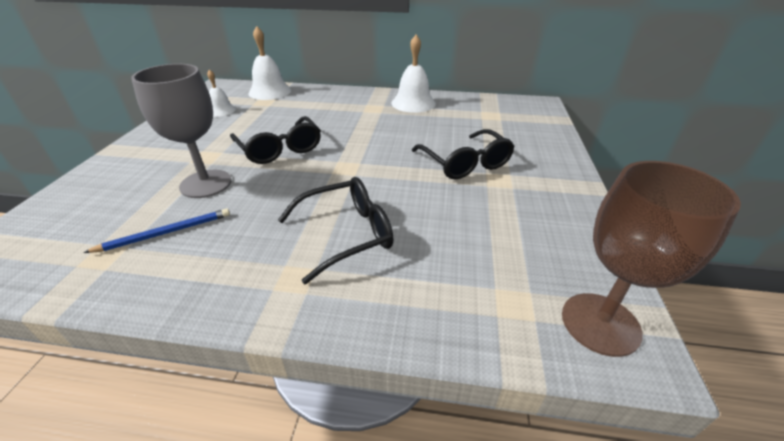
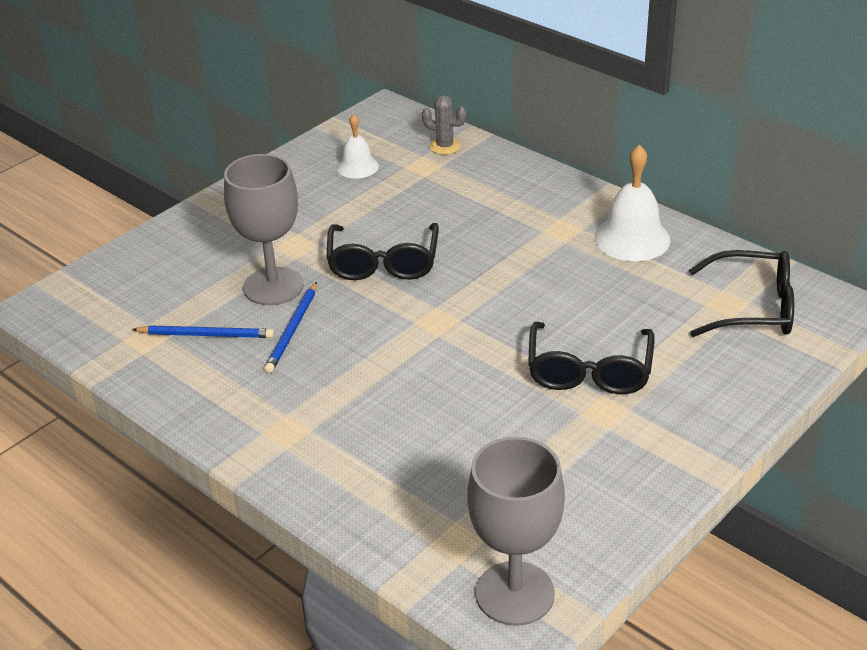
camera: 35 degrees right, 0 degrees up
white bell [248,26,291,100] -> grey cactus [422,95,467,155]
black glasses [278,177,394,284] -> black glasses moved to [689,250,794,337]
brown goblet [562,161,741,357] -> grey goblet [467,437,565,626]
none -> blue pencil [264,282,317,373]

